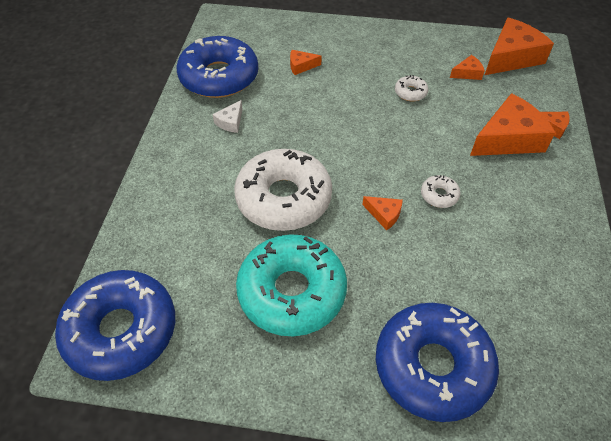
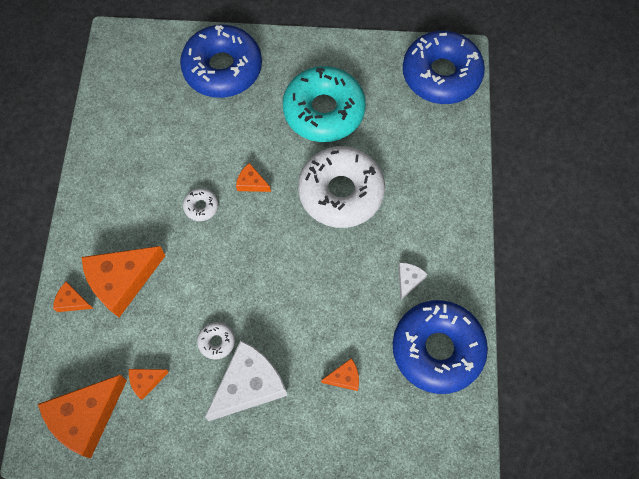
camera: 175 degrees right, 15 degrees up
none -> white cheese [205,340,287,421]

